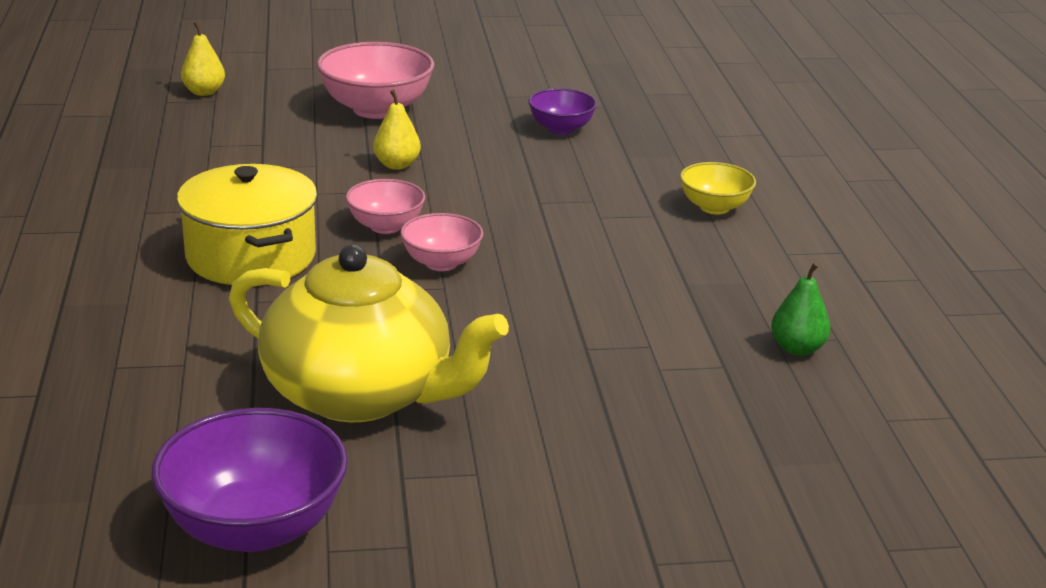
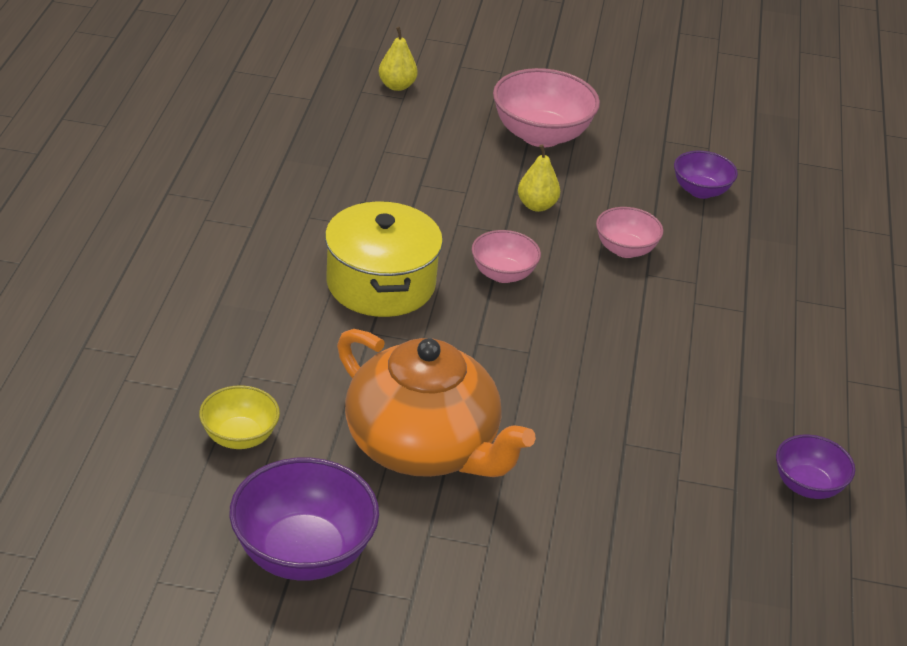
camera: 15 degrees right, 10 degrees up
yellow teapot [229,244,509,422] -> orange teapot [337,329,536,477]
pink bowl [400,213,483,271] -> pink bowl moved to [596,207,663,258]
yellow bowl [680,162,756,214] -> yellow bowl moved to [199,385,280,449]
green pear [771,262,831,356] -> purple bowl [776,435,855,499]

